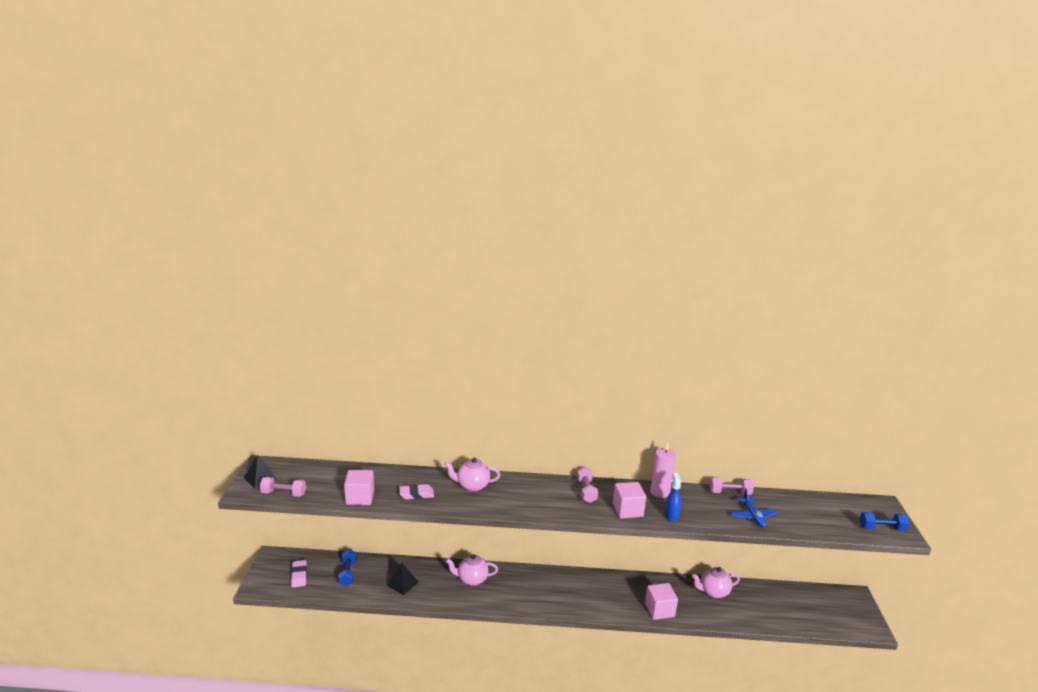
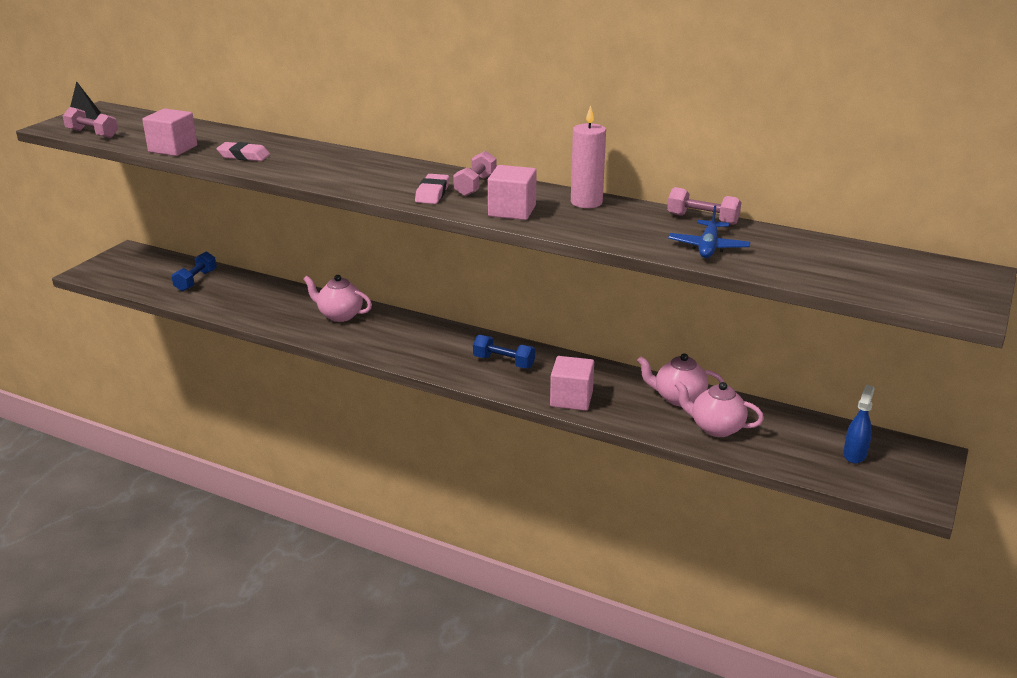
camera: 25 degrees right, 5 degrees up
pink eraser [291,560,307,587] -> pink eraser moved to [415,174,449,204]
black pyramid [386,563,418,595] -> none
pink teapot [444,458,500,492] -> pink teapot moved to [675,381,764,437]
blue spray bottle [665,473,681,522] -> blue spray bottle moved to [843,385,875,464]
blue dumbbell [860,512,910,531] -> blue dumbbell moved to [473,335,535,369]

